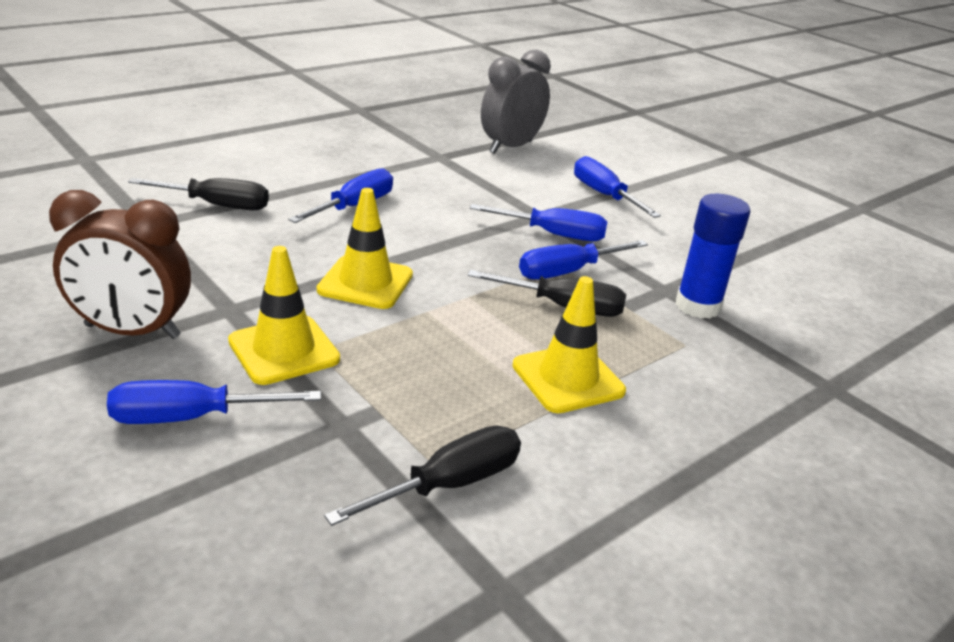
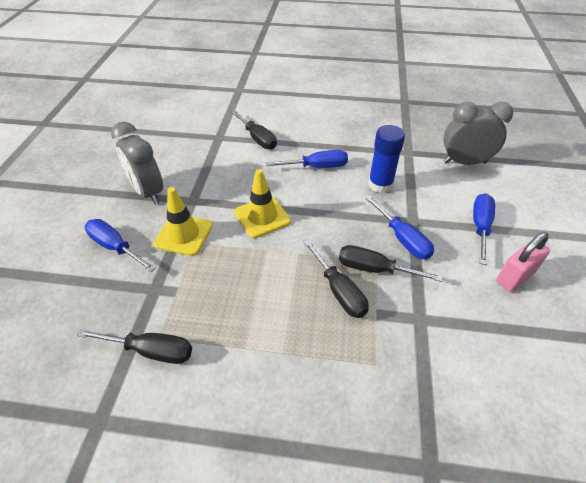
camera: 50 degrees right, 15 degrees up
brown clock [49,190,191,339] -> grey clock [111,122,163,205]
yellow traffic cone [513,276,626,413] -> none
blue screwdriver [519,240,648,279] -> black screwdriver [339,245,443,282]
blue glue stick [675,194,750,319] -> blue glue stick moved to [368,125,405,193]
none -> pink padlock [496,233,550,292]

